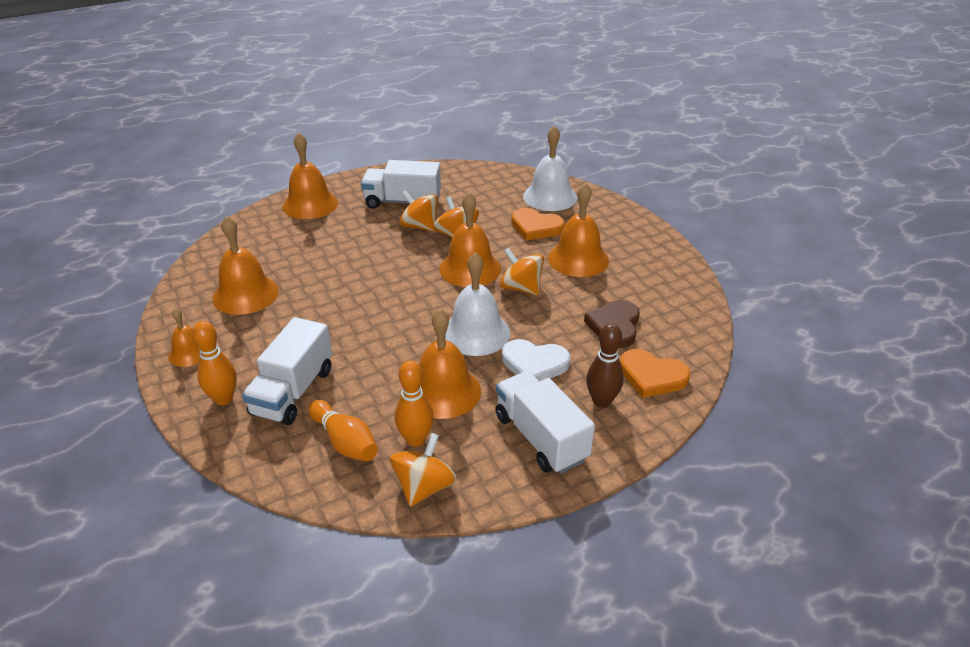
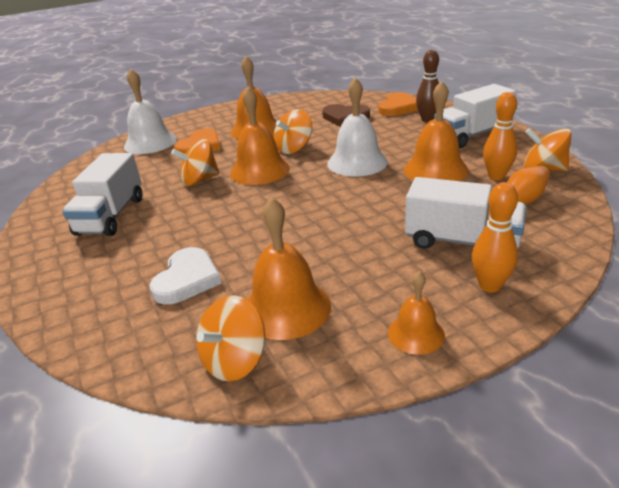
camera: 85 degrees left, 5 degrees down
orange bell [283,132,338,219] -> none
orange spinning top [399,190,438,231] -> orange spinning top moved to [196,295,265,381]
white heart [502,339,570,381] -> white heart moved to [149,247,222,304]

